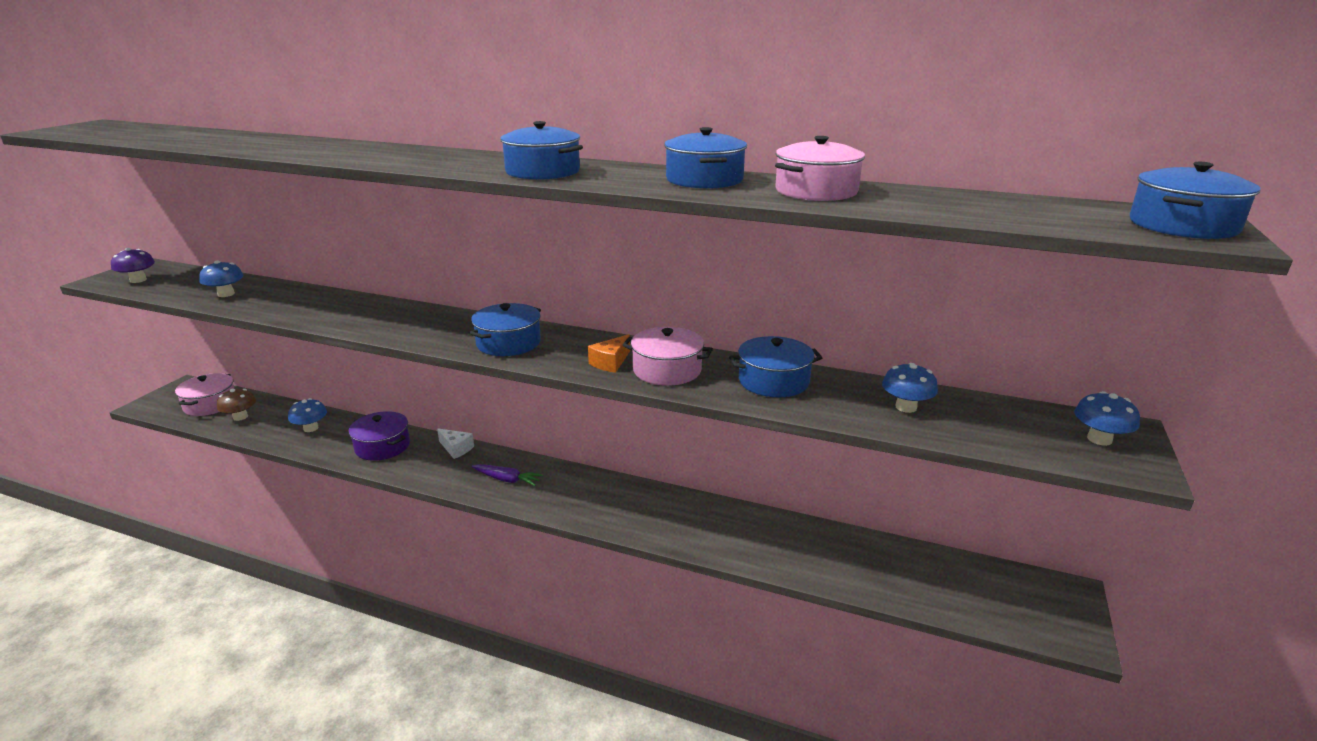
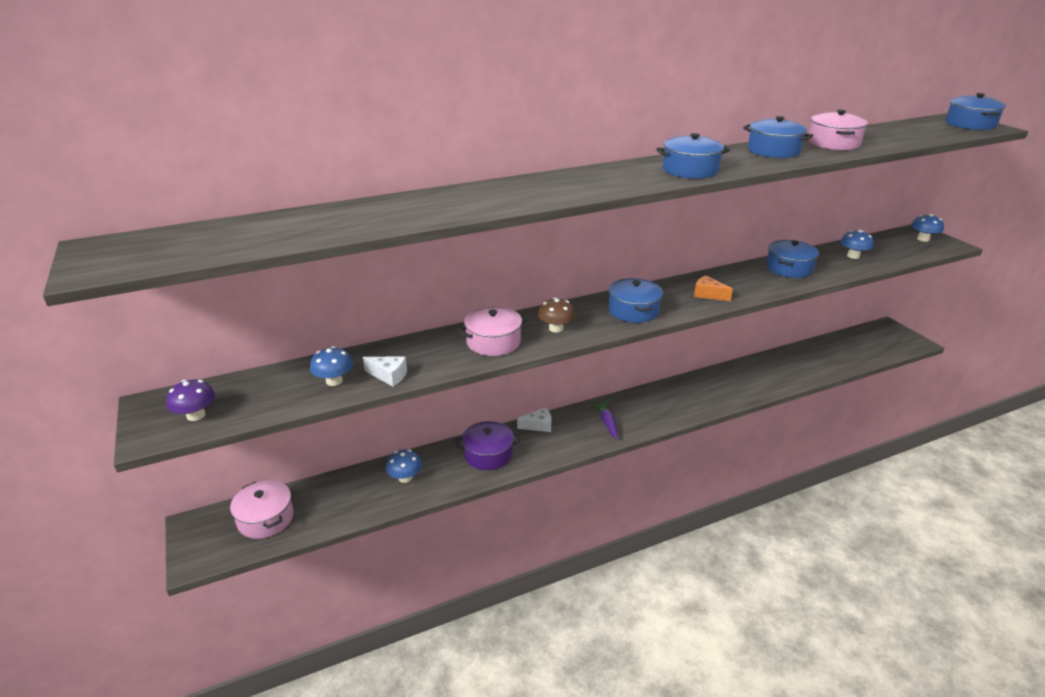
camera: 45 degrees left, 5 degrees up
brown mushroom [217,389,256,421] -> brown mushroom moved to [538,297,575,333]
purple carrot [472,464,543,486] -> purple carrot turned 75 degrees counterclockwise [592,400,618,439]
orange cheese [588,334,630,373] -> orange cheese turned 135 degrees clockwise [694,275,733,301]
pink pot [623,327,713,386] -> pink pot moved to [458,307,528,356]
none -> white cheese [363,356,407,387]

